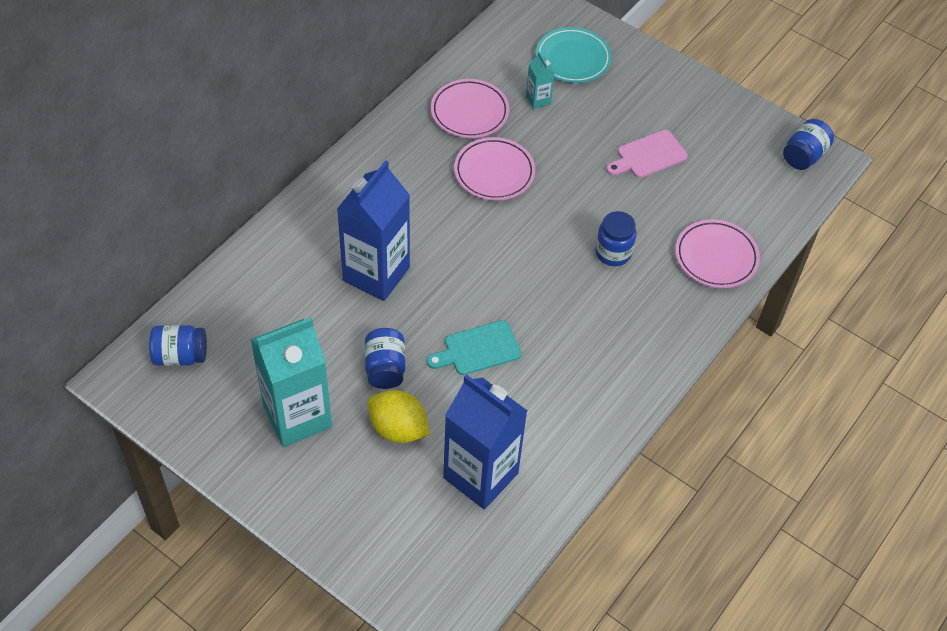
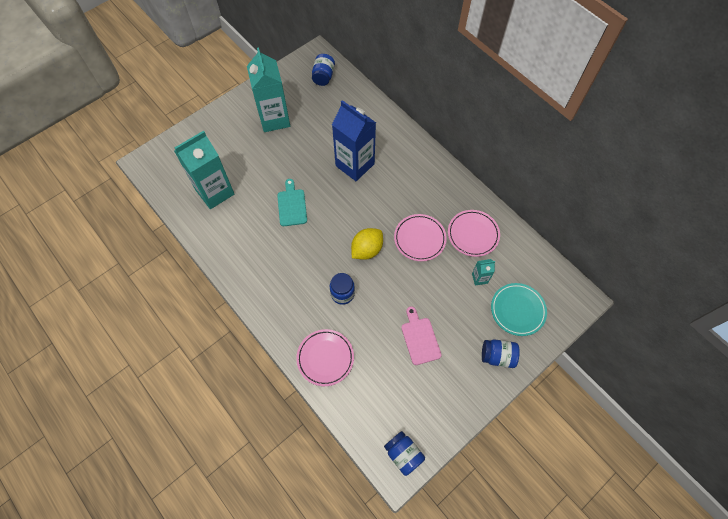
camera: 105 degrees right, 10 degrees up
blue jar [365,328,405,389] -> blue jar moved to [482,339,520,368]
yellow lemon [367,390,430,443] -> yellow lemon moved to [351,228,383,260]
blue carton [443,374,527,509] -> turquoise carton [174,131,234,209]

